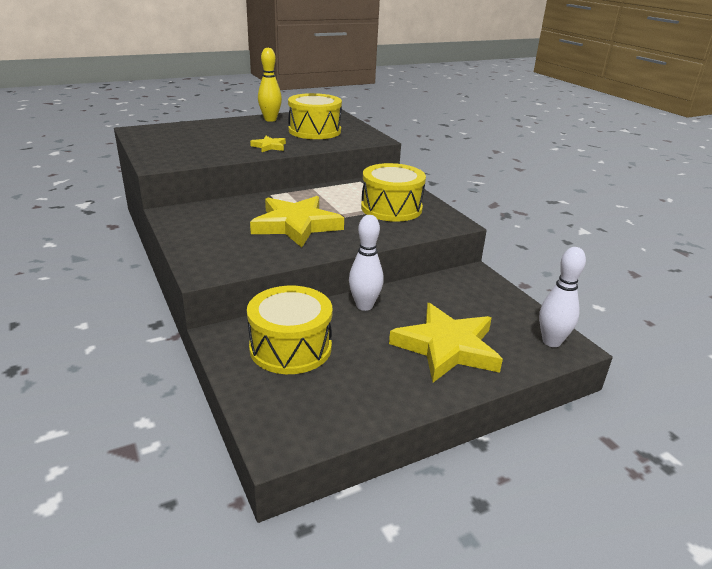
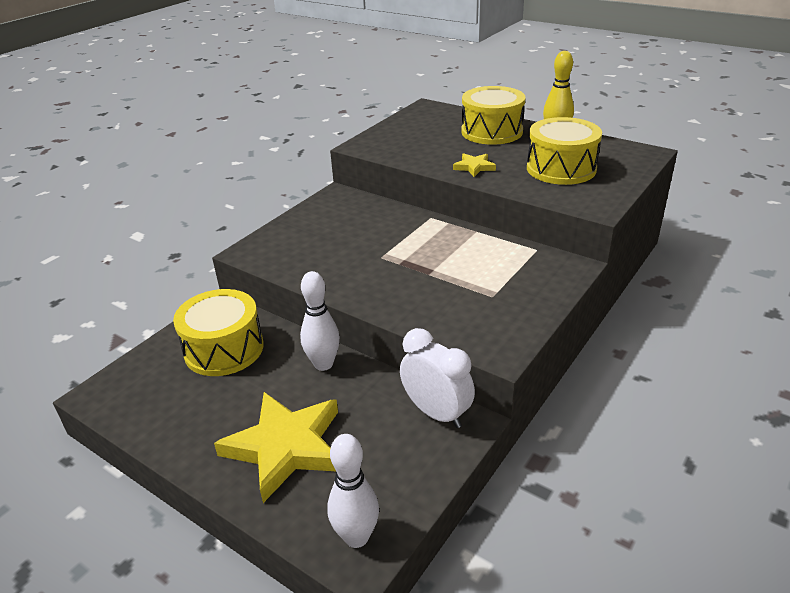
camera: 65 degrees right, 5 degrees up
yellow star [250,196,344,247] -> none
yellow drum [361,163,426,222] -> yellow drum moved to [461,86,526,145]
none -> white clock [400,328,475,428]

